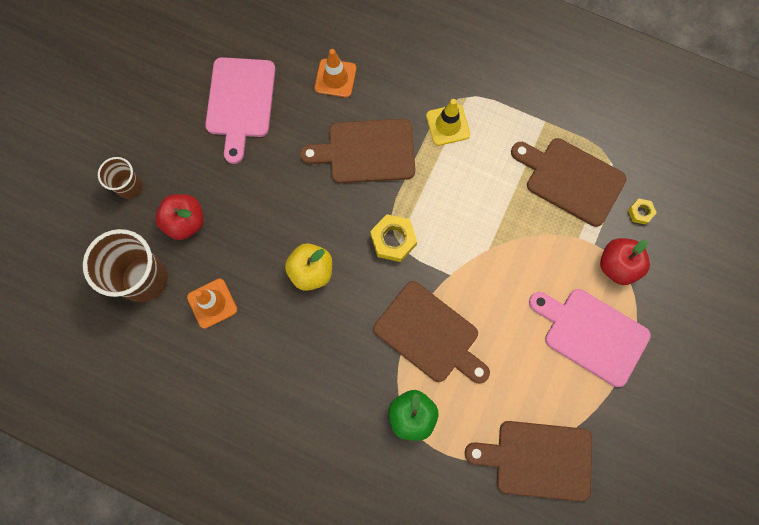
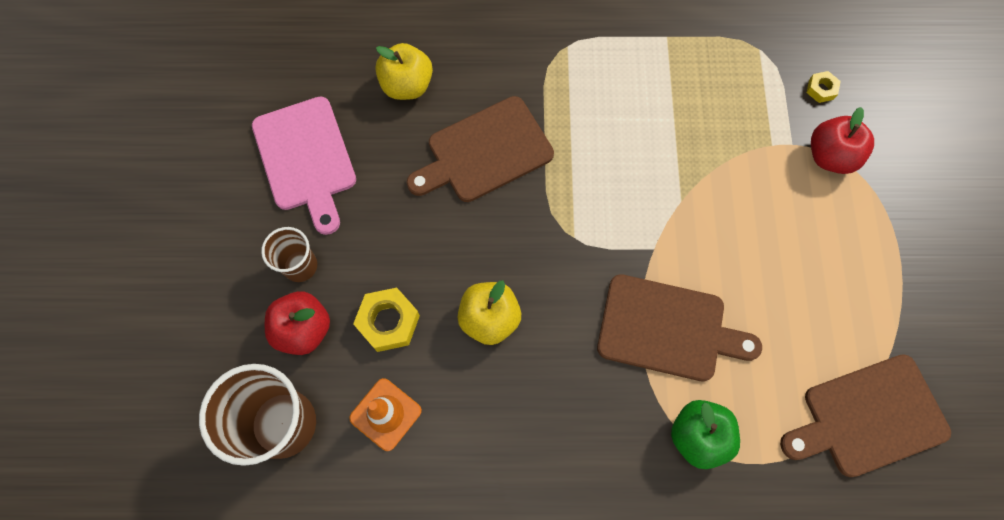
camera: 25 degrees left, 5 degrees down
brown cup [98,157,142,199] -> brown cup moved to [261,227,317,282]
orange traffic cone [315,49,356,98] -> yellow apple [375,43,433,100]
yellow nut [370,214,417,262] -> yellow nut moved to [353,288,420,352]
yellow traffic cone [426,99,470,146] -> none
brown cutting board [511,138,627,227] -> none
pink cutting board [529,289,651,387] -> none

